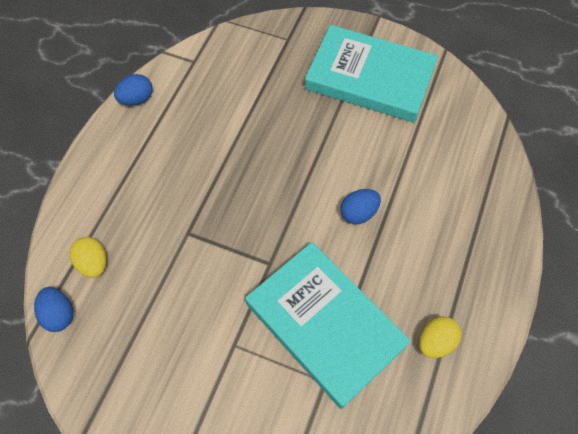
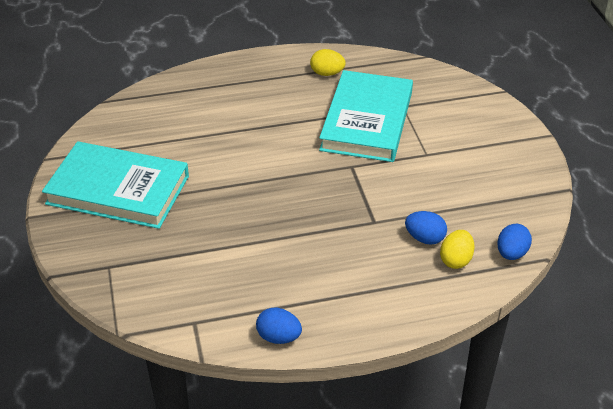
camera: 125 degrees left, 20 degrees down
turquoise book [305,25,438,123] -> turquoise book turned 60 degrees counterclockwise [42,141,189,229]
blue egg [340,189,381,224] -> blue egg moved to [405,211,447,245]

